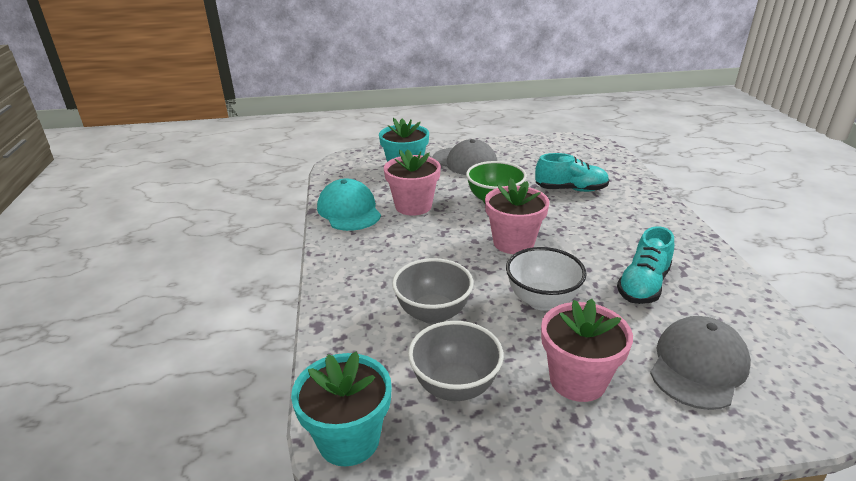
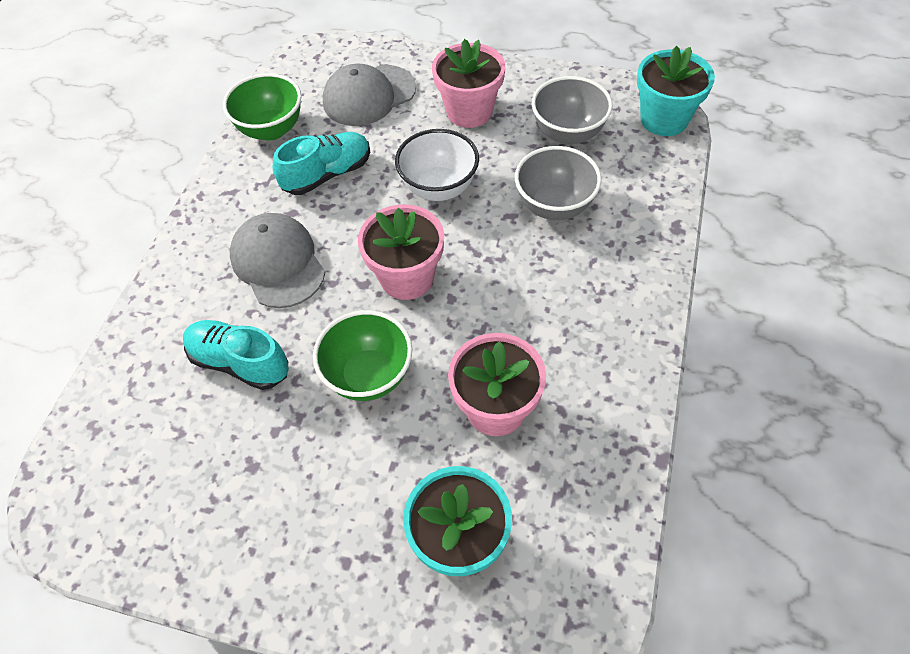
camera: 155 degrees left, 25 degrees up
turquoise cap [317,179,381,231] -> none
grey cap [432,139,497,175] -> grey cap moved to [230,213,325,308]
none -> green bowl [223,73,302,141]

